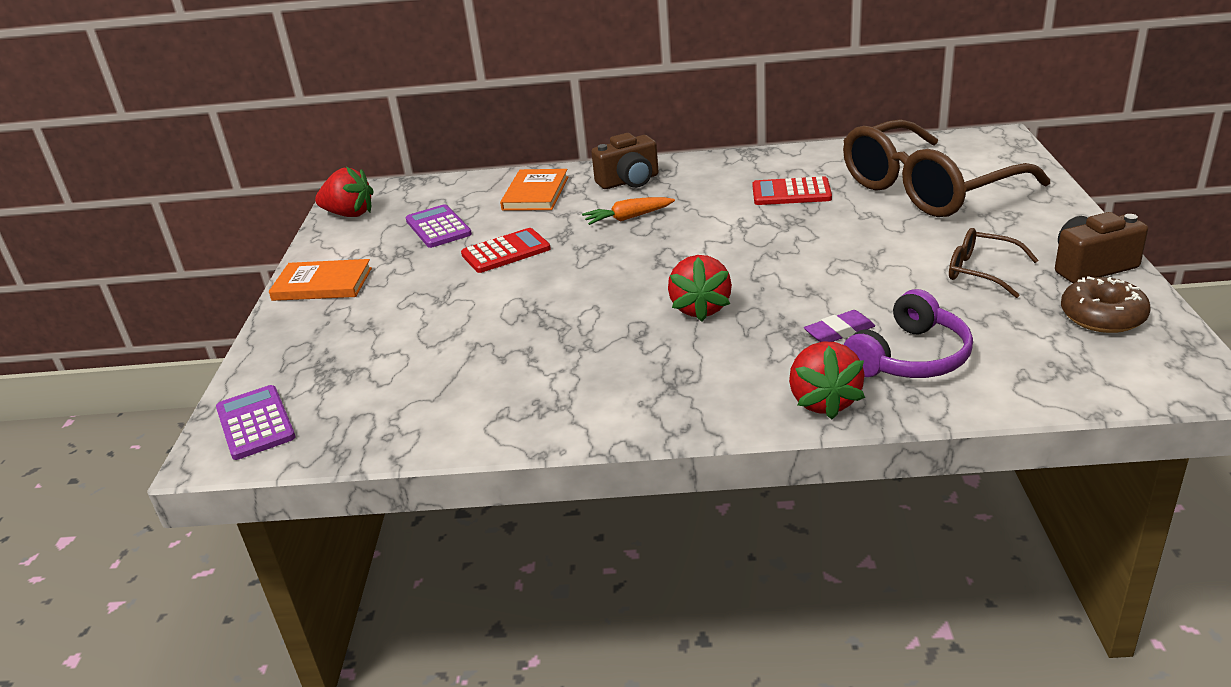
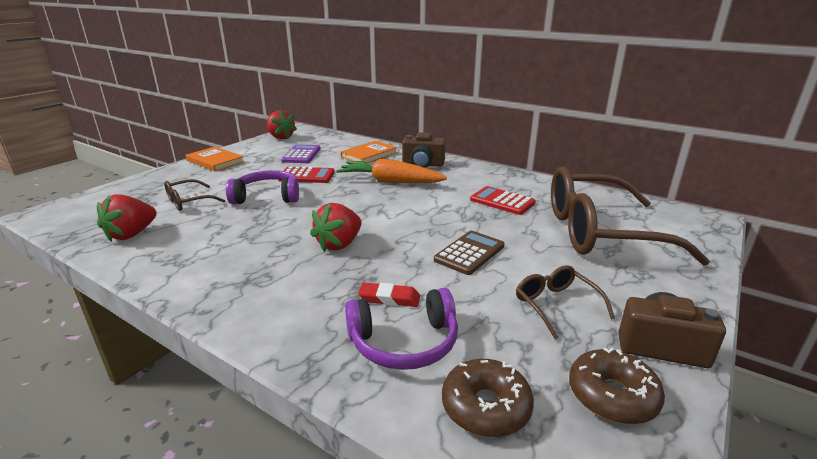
camera: 30 degrees right, 5 degrees down
purple calculator [216,385,295,460] -> none
orange carrot [582,197,675,225] -> orange carrot [336,159,447,183], size x1.72
red strawberry [789,341,865,419] -> red strawberry moved to [97,194,157,242]
purple eraser [804,310,875,342] -> red eraser [358,282,420,307]
none -> brown glasses [164,179,226,211]
none -> purple headphones [226,170,299,204]
none -> brown calculator [434,231,504,275]
none -> brown donut [442,359,534,437]

